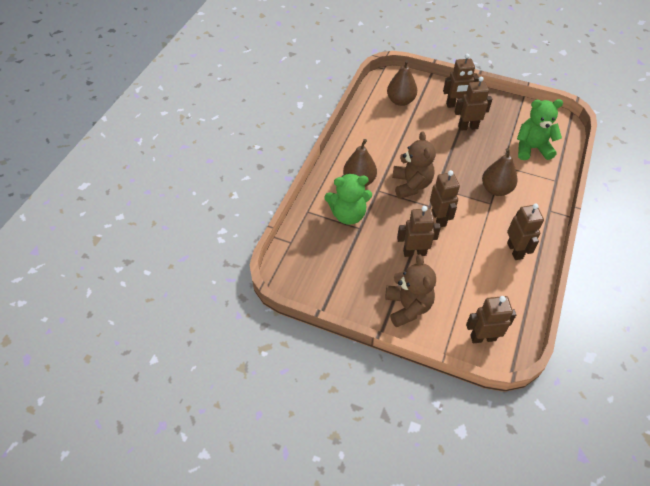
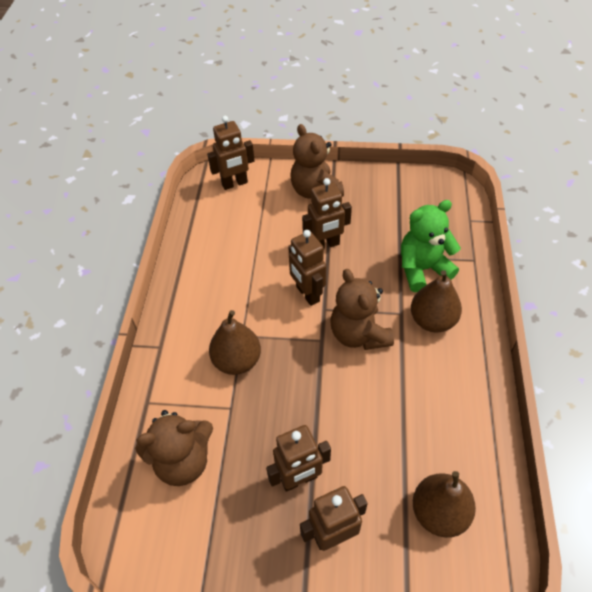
camera: 165 degrees right, 0 degrees up
brown robot [507,204,544,260] -> none
green teddy bear [517,99,563,160] -> brown teddy bear [135,410,213,486]

